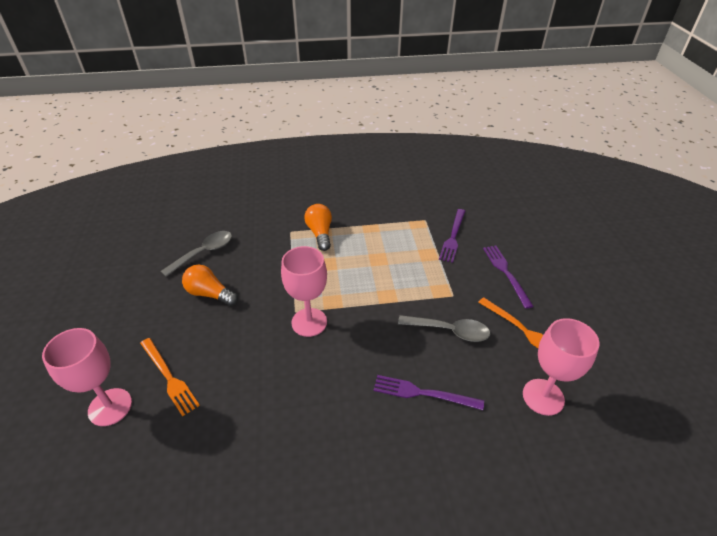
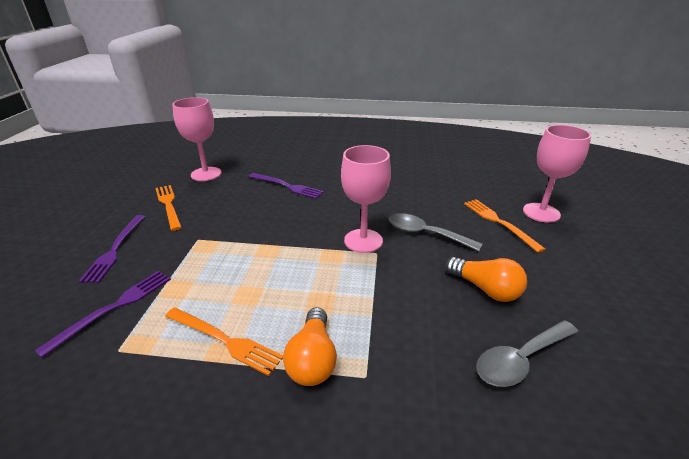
camera: 165 degrees left, 10 degrees down
grey spoon [398,315,490,342] -> grey spoon moved to [388,213,482,251]
none -> orange fork [165,307,283,376]

